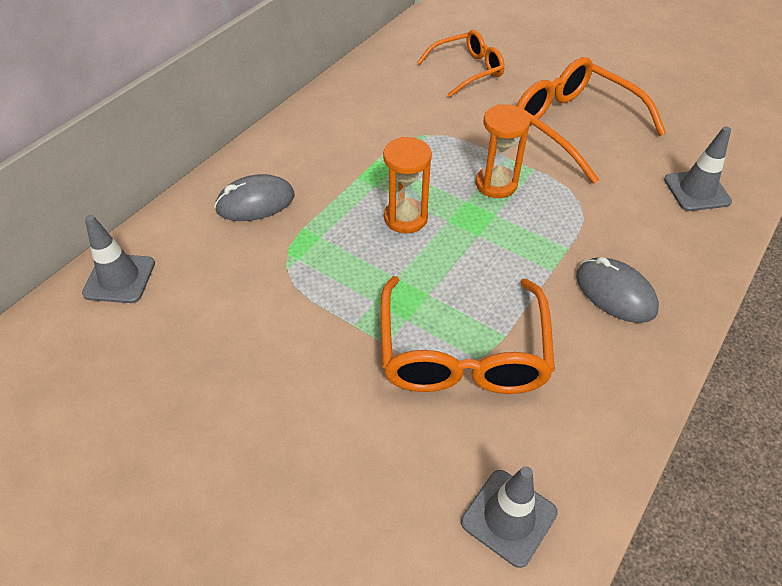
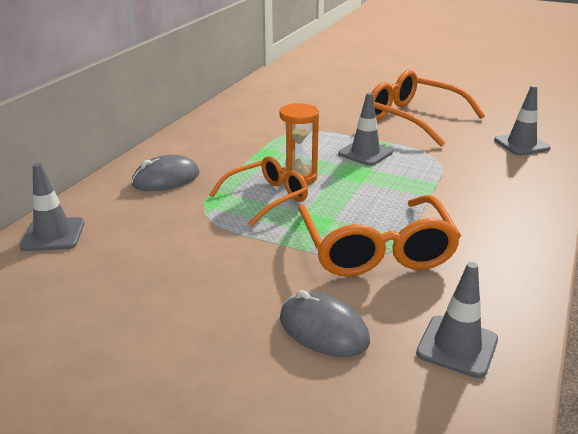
camera: 10 degrees left, 20 degrees down
orange glasses [417,30,505,97] -> orange glasses moved to [210,156,308,227]
orange hourglass [476,104,530,198] -> grey traffic cone [338,93,393,166]
grey mouse [576,257,659,323] -> grey mouse moved to [280,290,370,357]

